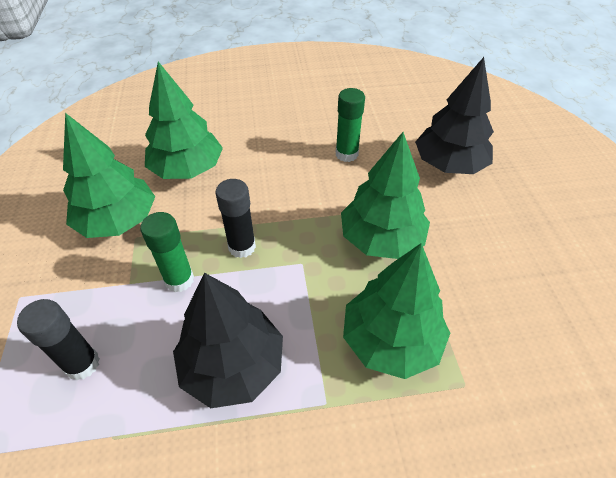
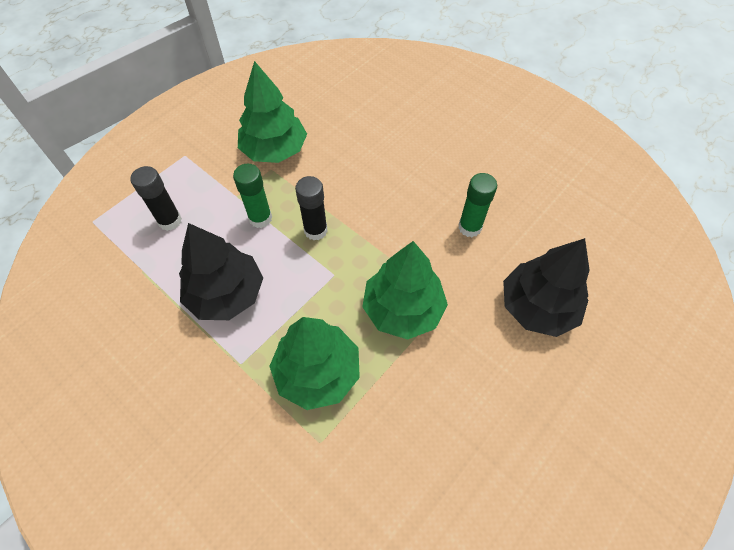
camera: 50 degrees right, 10 degrees up
green tree [145,62,223,179] -> none

